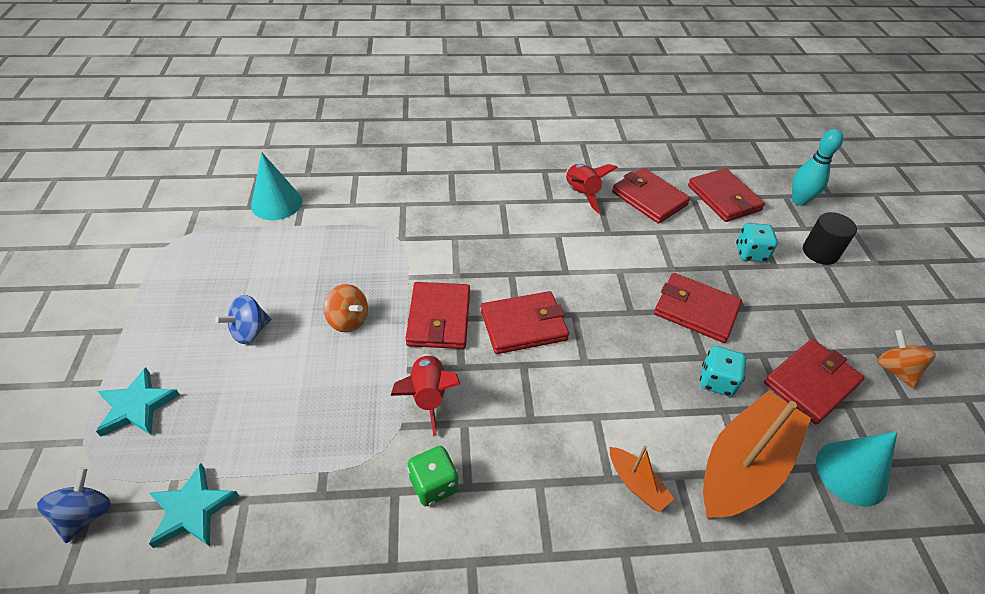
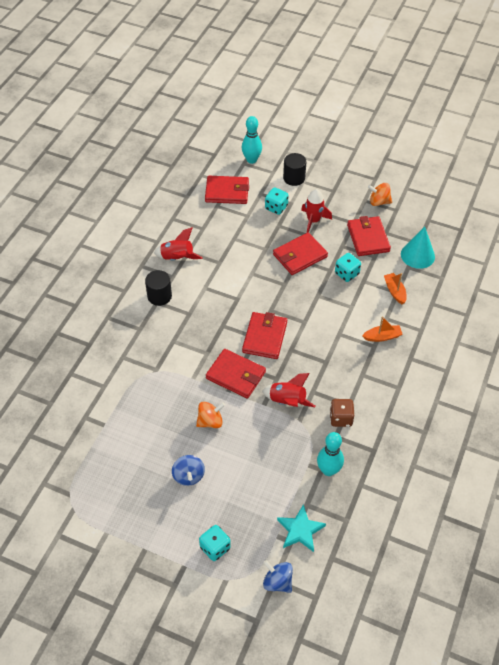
camera: 60 degrees left, 5 degrees up
turquoise star [96,368,180,436] -> turquoise dice [199,525,231,561]
turquoise cone [251,152,302,220] -> none
green dice [407,446,458,506] -> brown dice [330,399,354,427]
red wallet [612,168,690,224] -> none
orange boat [703,391,811,518] -> orange boat [384,273,407,304], size x0.46
none -> black cylinder [145,270,172,306]
none -> red rocket [301,189,332,232]
none -> turquoise bowling pin [317,432,344,476]

